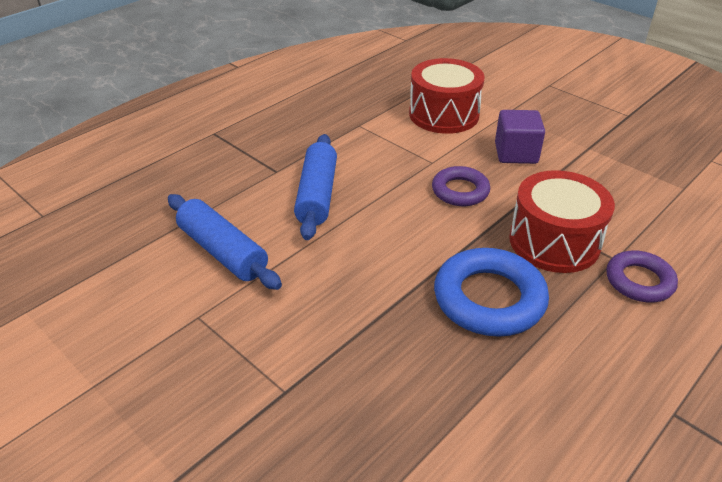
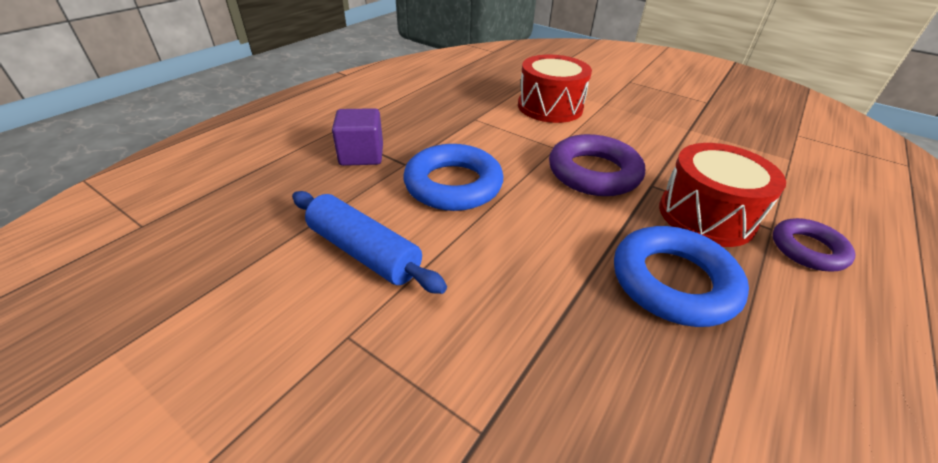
camera: 10 degrees left, 0 degrees up
blue rolling pin [294,134,337,240] -> blue ring [403,144,503,211]
purple ring [432,166,490,206] -> purple ring [549,134,645,196], size x1.62
purple cube [495,110,545,164] -> purple cube moved to [332,108,383,166]

